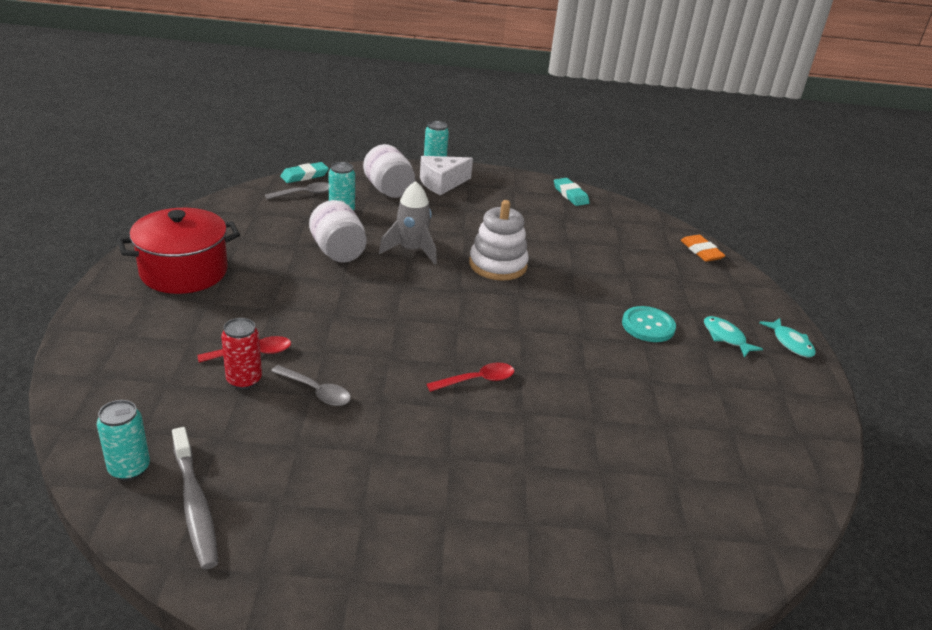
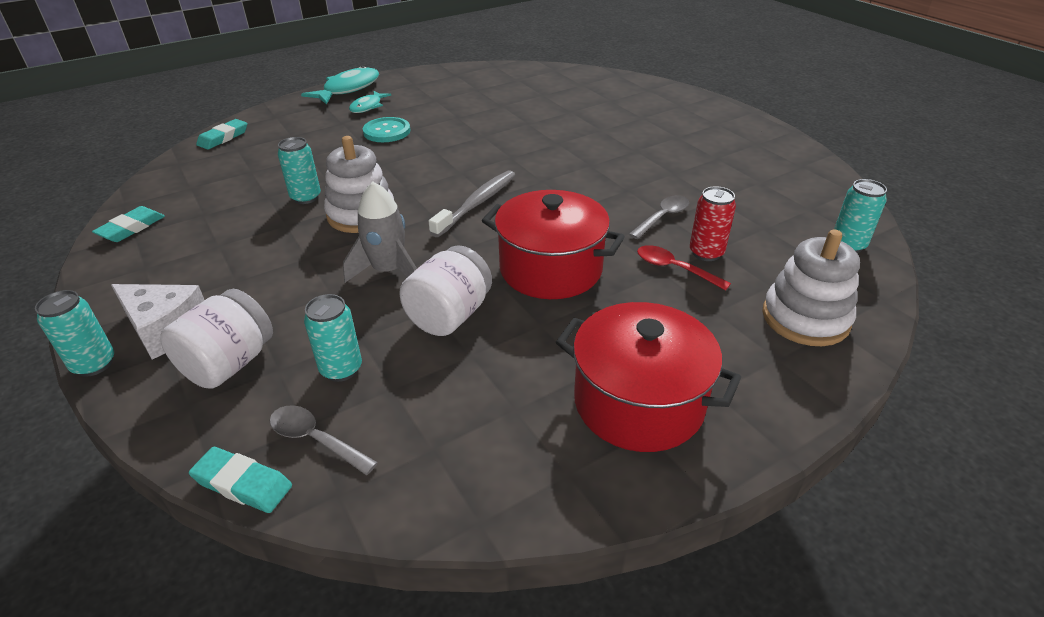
camera: 120 degrees left, 5 degrees up
grey toothbrush [172,427,218,569] -> grey toothbrush moved to [428,170,515,237]
grey spoon [271,365,351,406] -> grey spoon turned 45 degrees clockwise [629,195,689,239]
red spoon [427,363,514,392] -> none
orange eraser [680,235,726,262] -> turquoise eraser [196,119,247,150]
turquoise fish [759,318,816,357] -> turquoise fish [301,66,379,105], size x1.69
none -> turquoise can [278,137,321,204]
none -> red pot [482,190,625,299]
none -> white stacking toy [762,230,860,346]

